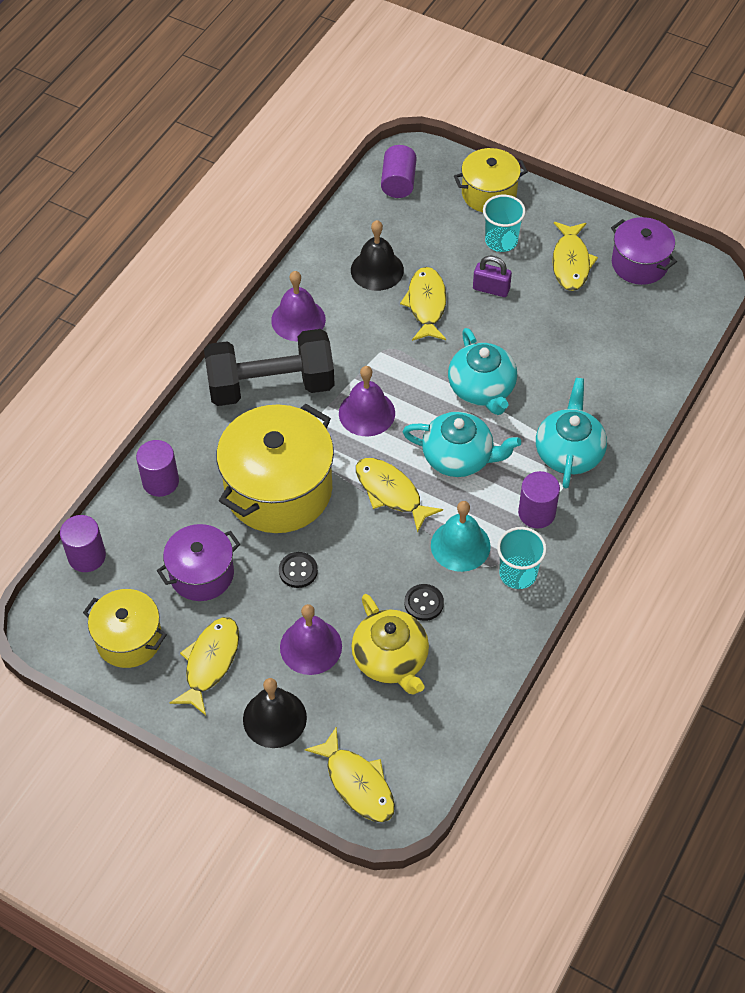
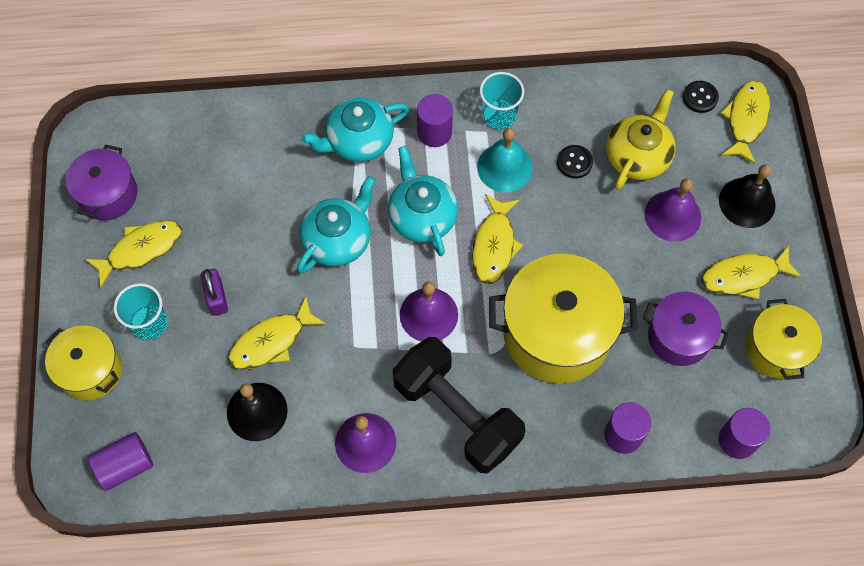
camera: 125 degrees left, 10 degrees up
black button [279,552,318,588] -> black button moved to [683,81,719,113]

